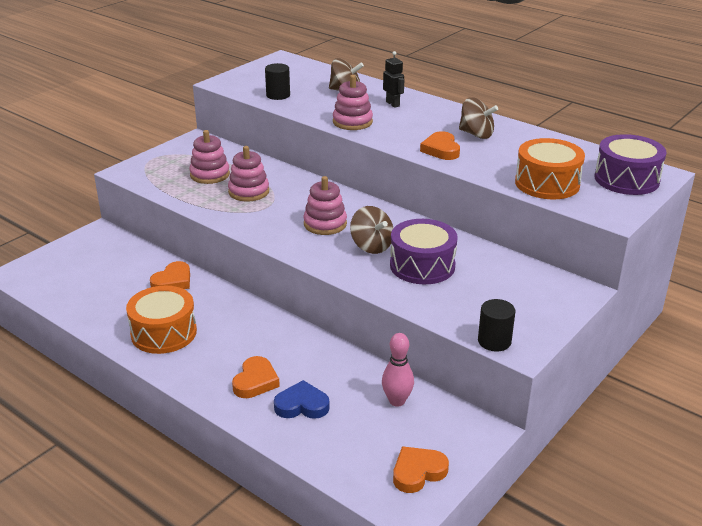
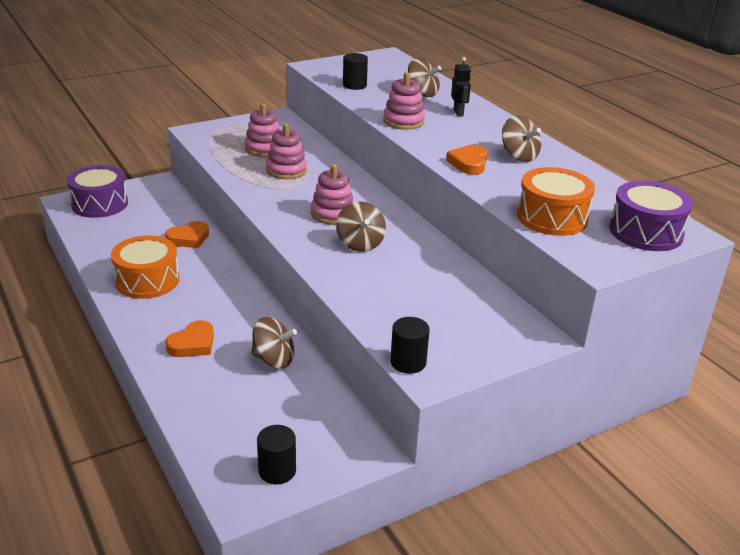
camera: 20 degrees right, 0 degrees up
blue heart [274,380,330,419] -> none
pink bowling pin [382,333,414,407] -> none
purple drum [390,219,458,284] -> purple drum moved to [67,165,128,218]
orange heart [393,446,449,493] -> black cylinder [257,425,296,484]
none -> brown spinning top [251,317,297,369]

